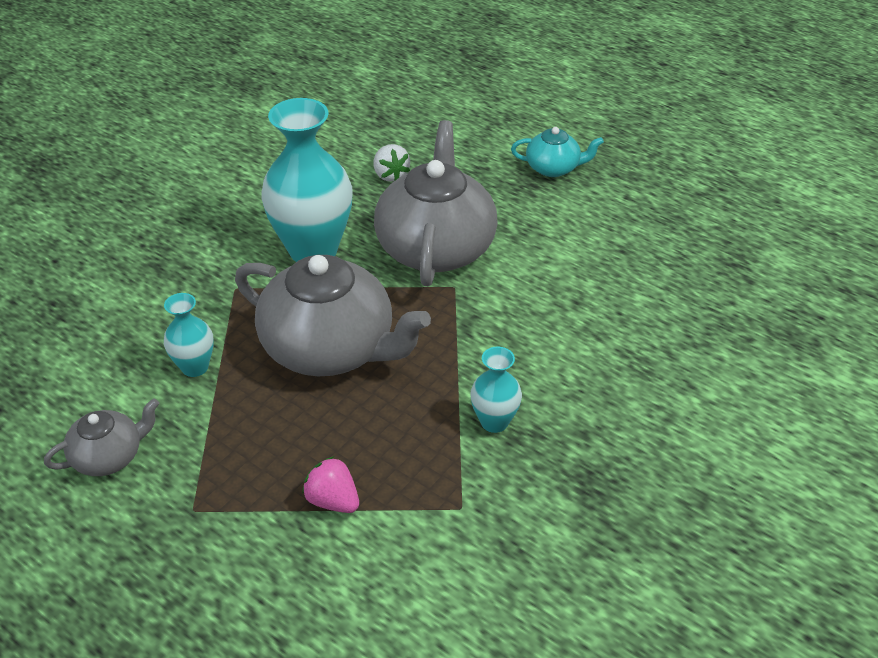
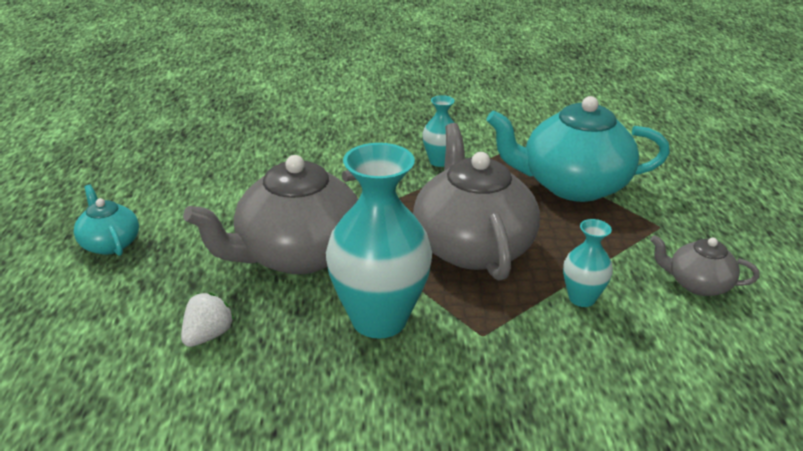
camera: 130 degrees left, 10 degrees down
pink strawberry [302,456,359,513] -> turquoise teapot [486,96,670,202]

